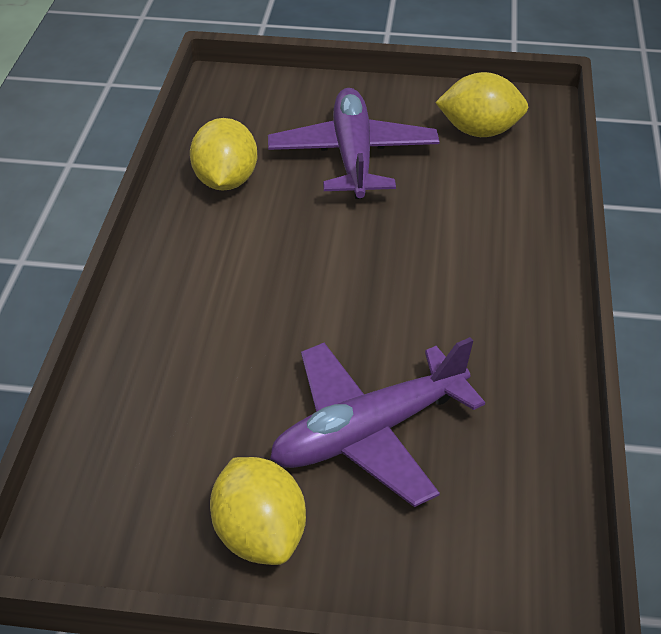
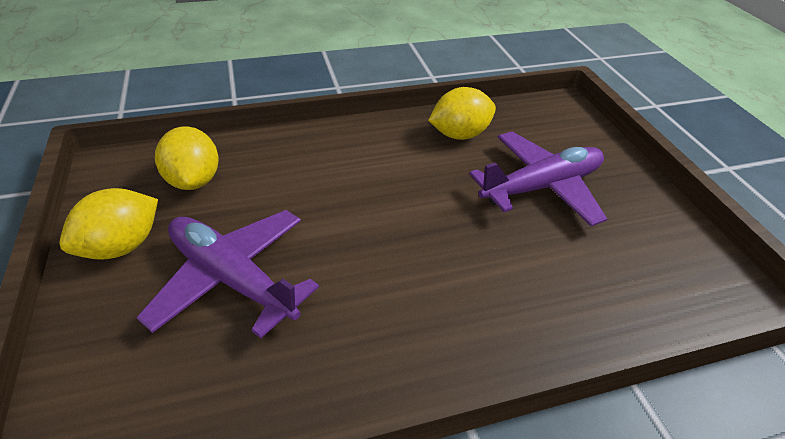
camera: 65 degrees right, 0 degrees up
yellow lemon [435,72,528,137] -> yellow lemon moved to [155,127,219,190]

